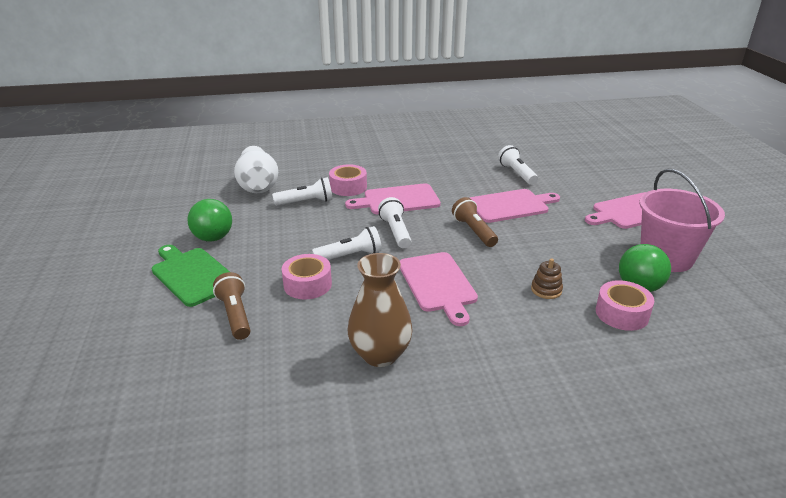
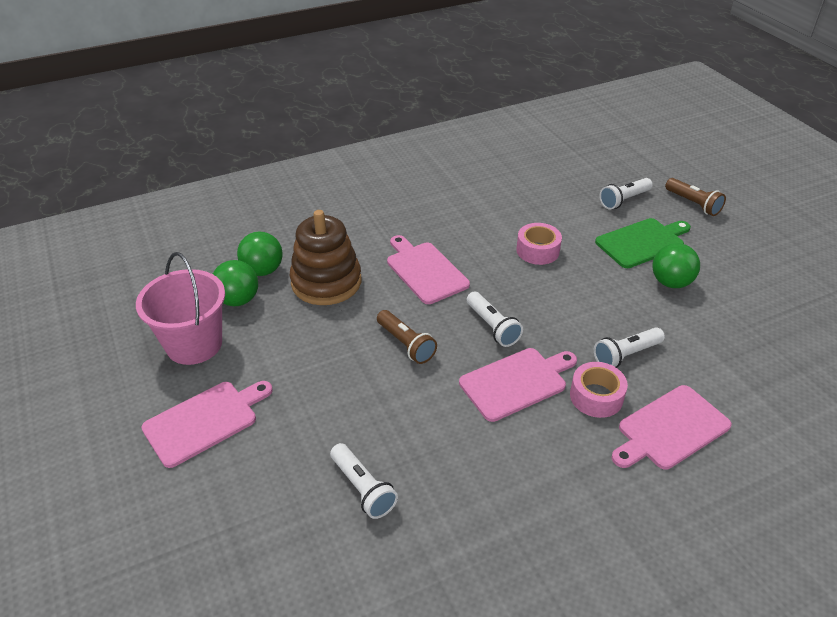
camera: 165 degrees right, 10 degrees up
green cutting board [152,245,230,307] -> green cutting board turned 60 degrees counterclockwise [595,218,691,268]
brown flashlight [213,272,251,340] -> brown flashlight moved to [665,178,726,216]
white vase [234,146,278,193] -> none
white flashlight [312,226,382,260] -> white flashlight moved to [600,178,653,210]
brown vase [348,253,413,367] -> none
pink cutting board [470,189,560,223] -> pink cutting board moved to [611,385,732,470]
brown stacking toy [531,258,563,299] -> brown stacking toy [290,210,361,305], size x2.49
pink tape [596,280,654,331] -> green ball [237,232,283,276]

